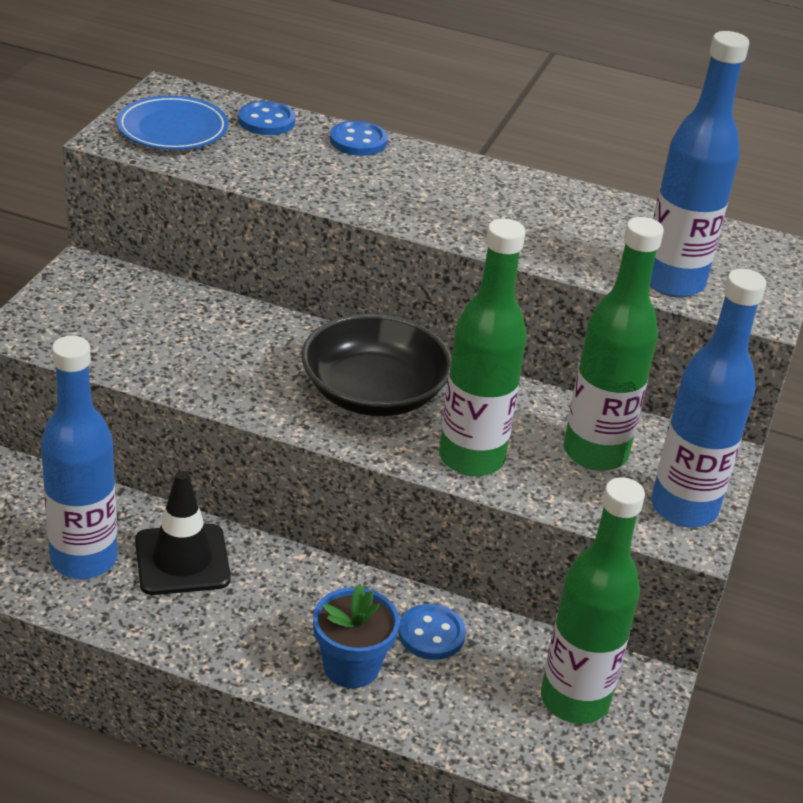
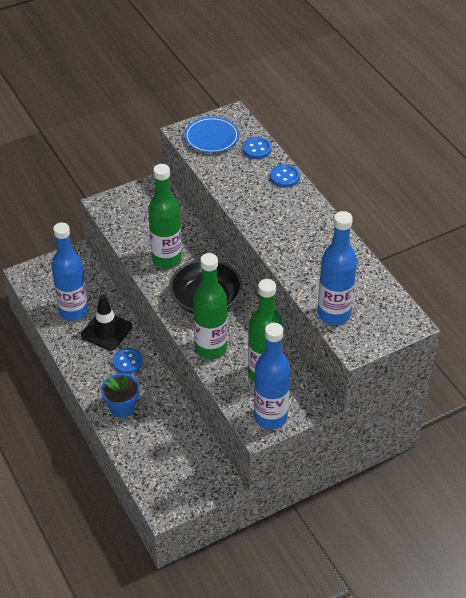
camera: 45 degrees right, 10 degrees up
blue button [398,604,466,660] -> blue button moved to [113,348,143,374]
green bottle [541,477,645,724] -> green bottle moved to [148,164,182,268]

